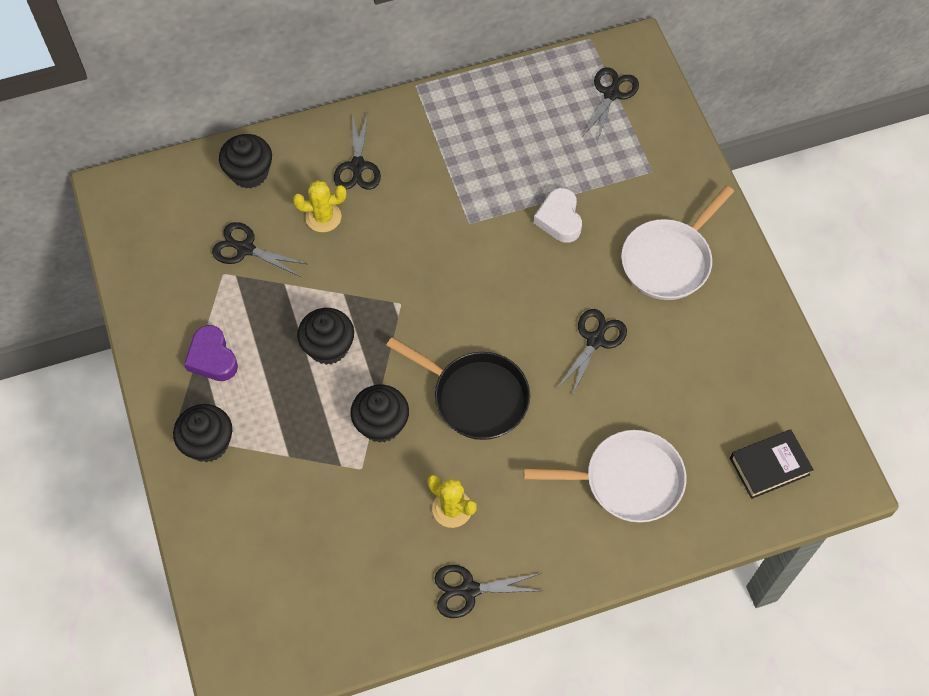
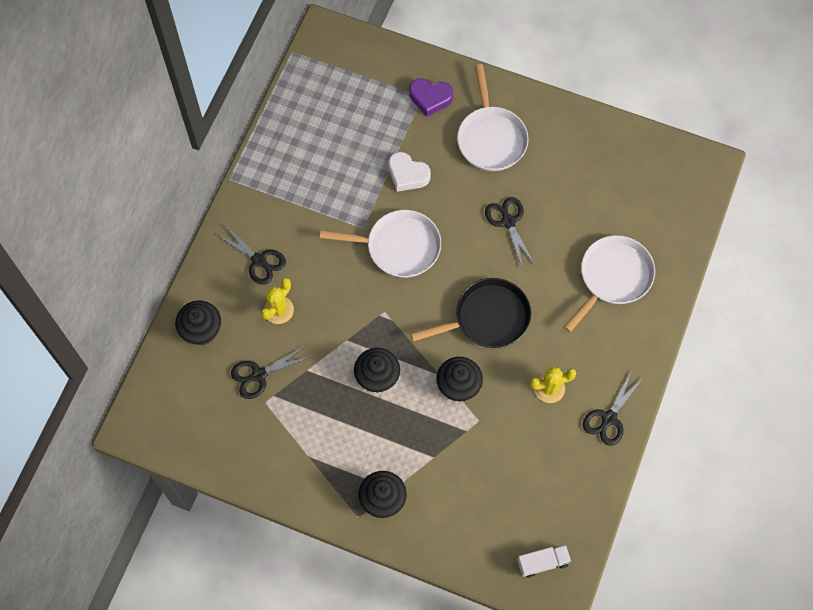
camera: 50 degrees left, 5 degrees up
purple heart [184,325,238,381] -> purple heart moved to [410,78,453,117]
black scissors [583,67,639,142] -> none
black book [730,429,814,499] -> none
none -> white pan [320,210,441,278]
none -> white truck [517,545,571,578]

